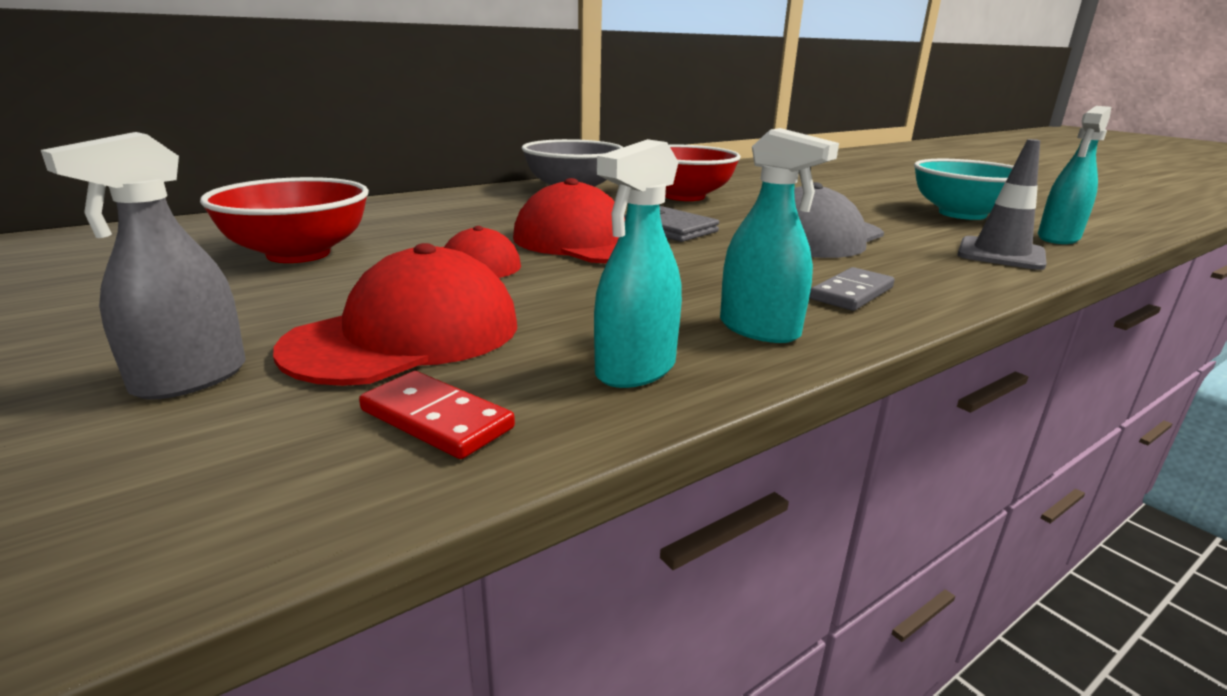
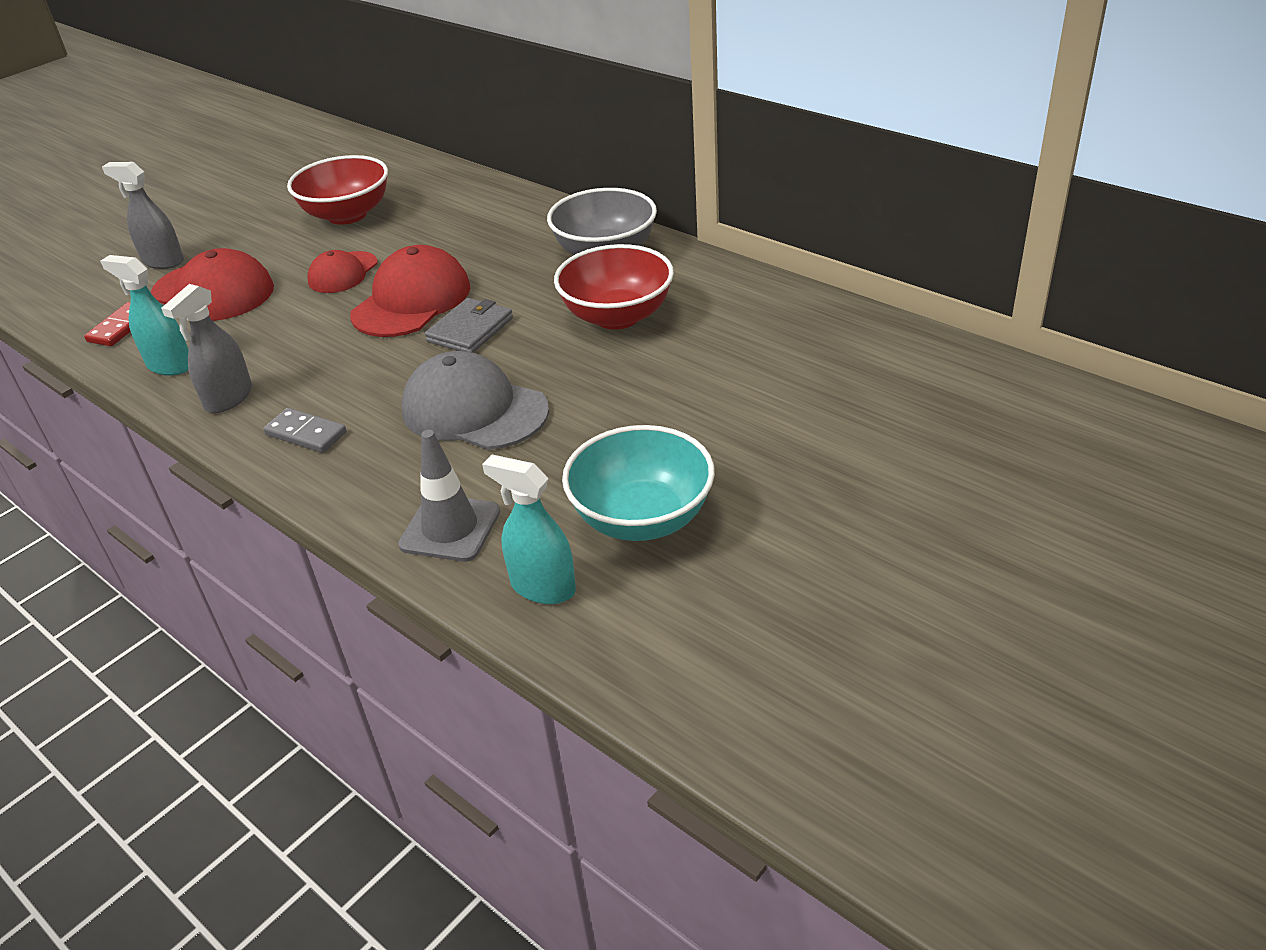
camera: 80 degrees right, 15 degrees up
turquoise spray bottle [720,128,839,343] -> grey spray bottle [161,284,252,413]

